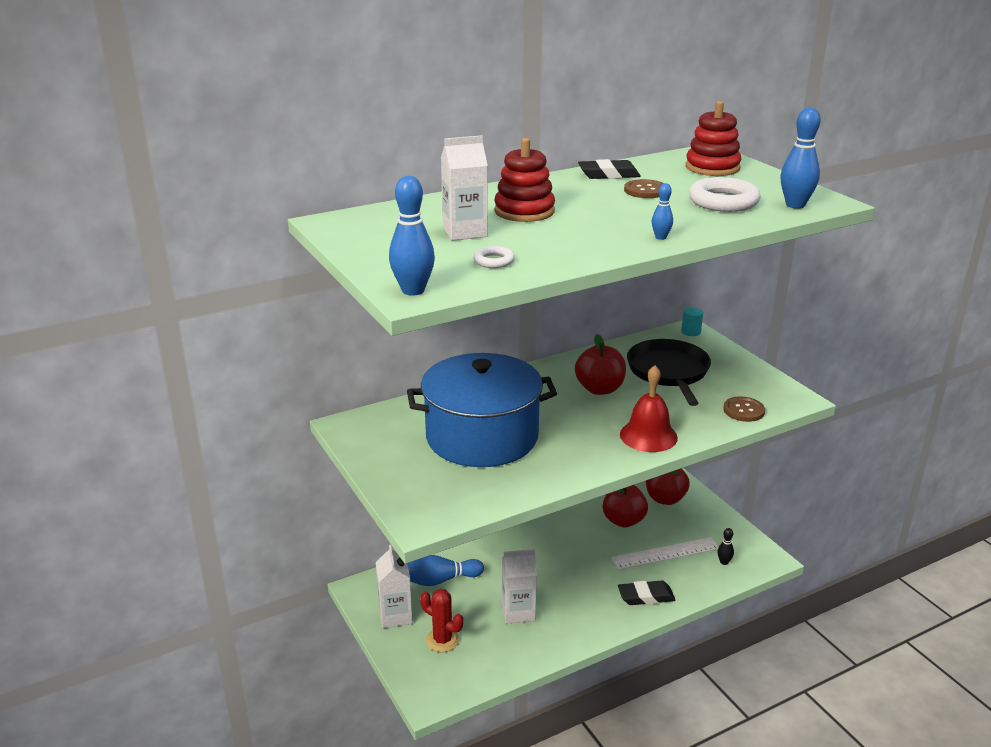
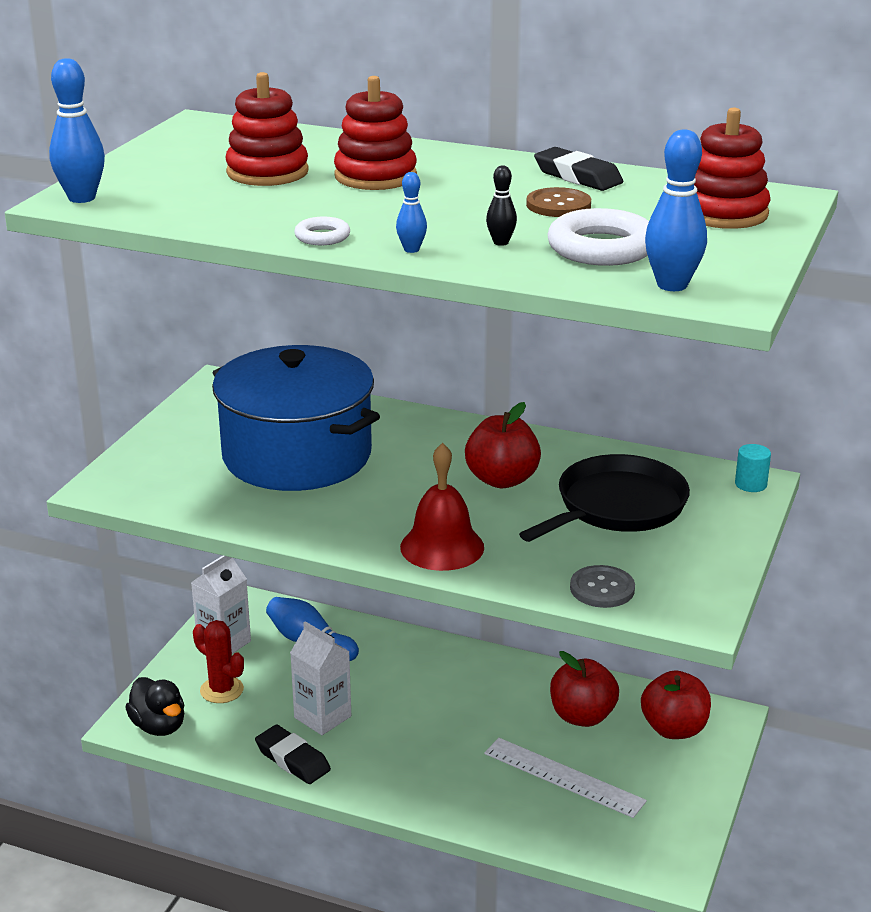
camera: 50 degrees right, 0 degrees up
red cactus [420,589,463,652] -> red cactus turned 45 degrees counterclockwise [193,620,244,703]
white carton [441,135,488,241] -> red stacking toy [226,72,309,186]
white ring [473,246,515,268] -> white ring moved to [294,217,350,245]
black eraser [618,581,676,605] -> black eraser moved to [255,725,331,784]
black bowling pin [717,528,734,565] -> black bowling pin moved to [486,166,517,246]
brown button [723,397,765,422] -> grey button [570,565,635,608]
none -> black duck [125,677,184,736]

